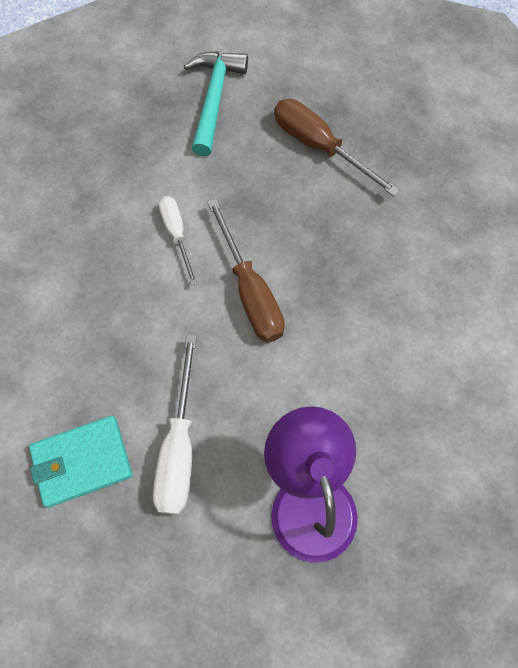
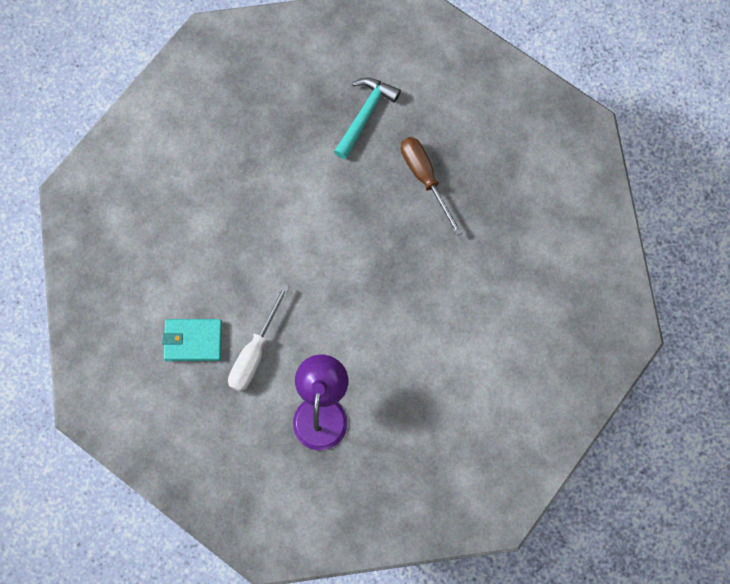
camera: 20 degrees right, 5 degrees up
white screwdriver [159,196,198,285] -> none
brown screwdriver [207,199,285,342] -> none

